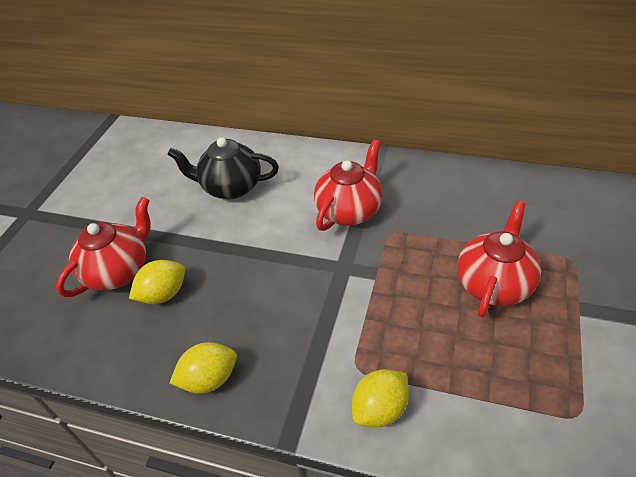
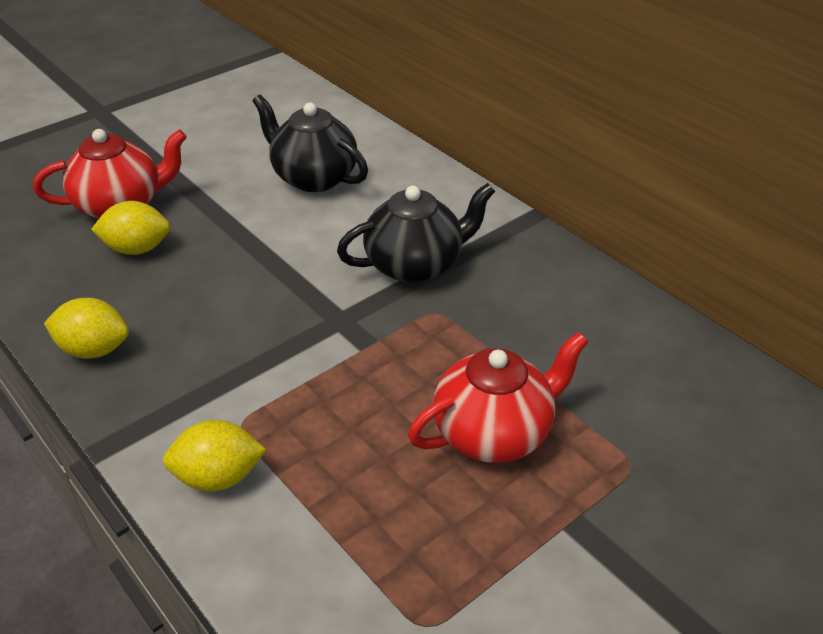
camera: 30 degrees right, 5 degrees down
red teapot [314,139,383,231] -> black teapot [337,183,495,283]

